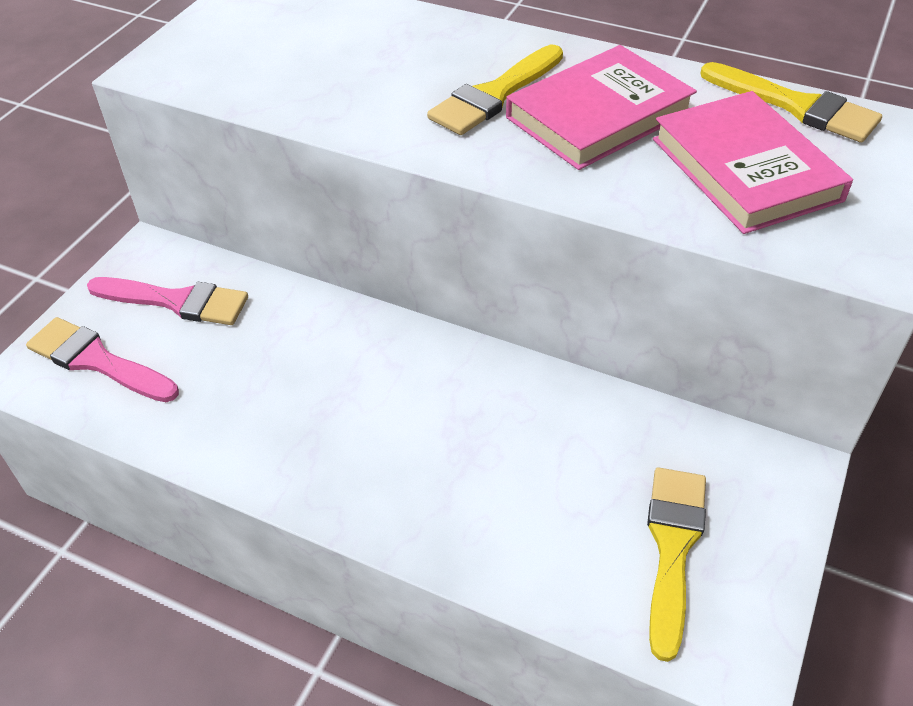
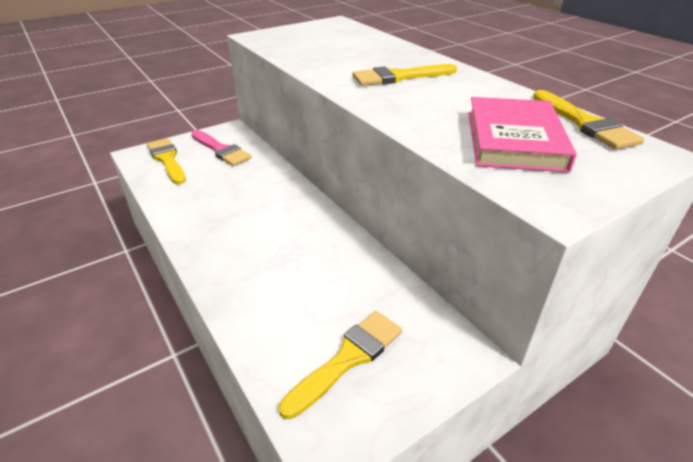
camera: 30 degrees right, 10 degrees down
pink brush [26,317,179,402] -> yellow brush [147,138,186,184]
pink book [506,45,697,170] -> none

